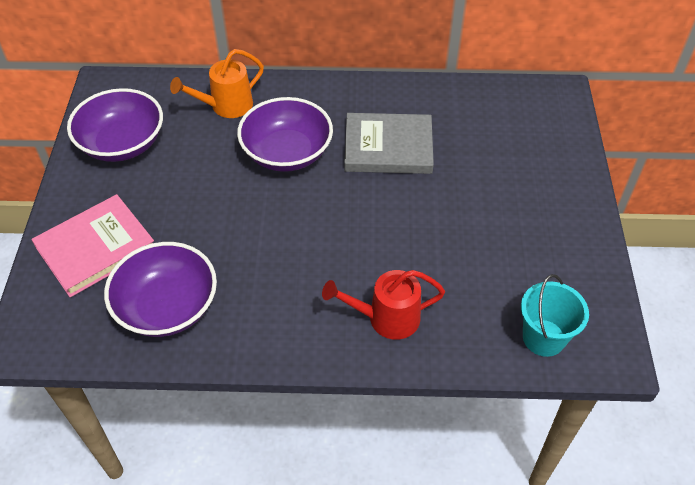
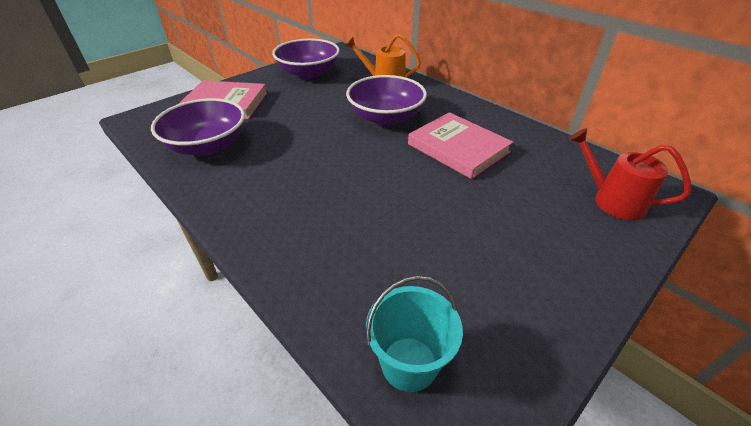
camera: 45 degrees right, 10 degrees down
red watering can [322,270,445,340] -> red watering can moved to [569,128,691,220]
grey book [344,113,434,174] -> pink book [408,112,513,179]

